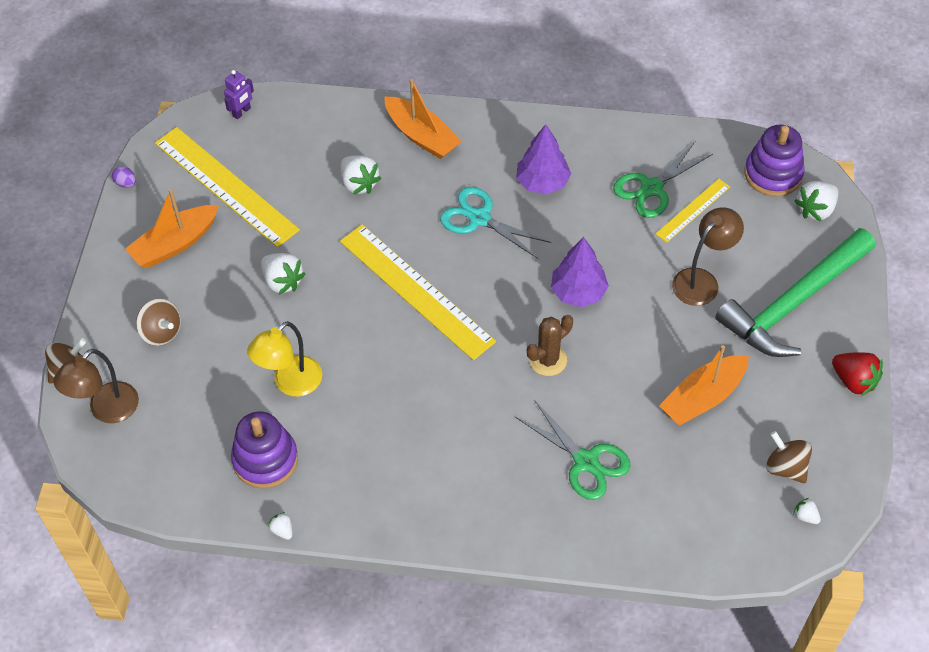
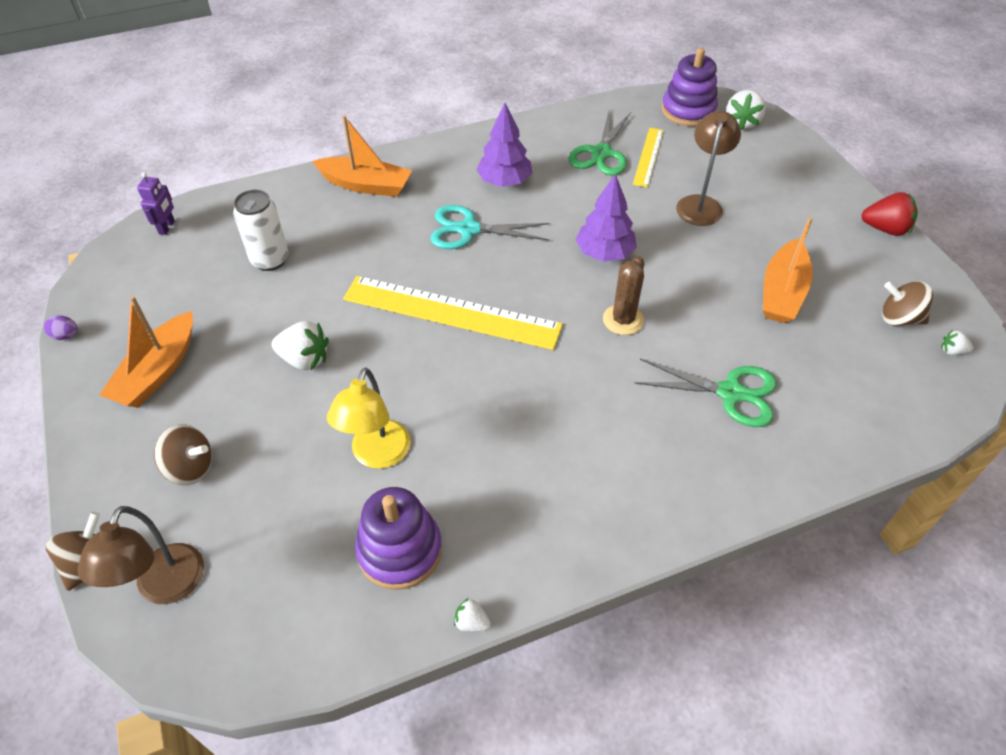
camera: 30 degrees left, 5 degrees down
yellow ruler [155,127,300,247] -> none
white strawberry [340,155,381,194] -> none
green hammer [715,228,876,357] -> none
none -> white can [233,190,288,271]

